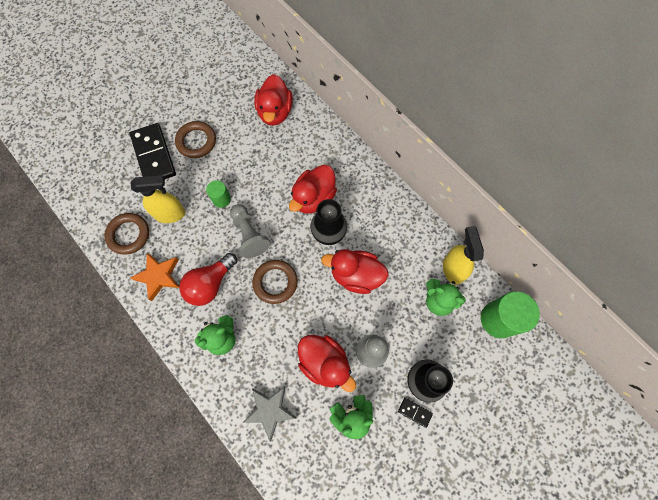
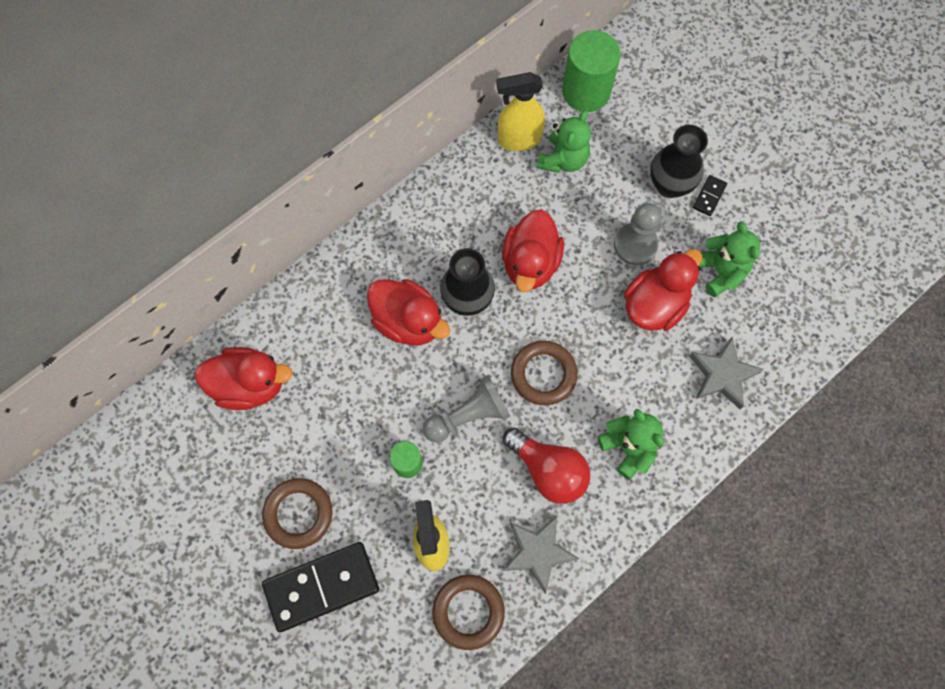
camera: 90 degrees left, 0 degrees up
orange star [130,253,179,301] -> grey star [503,515,580,594]

